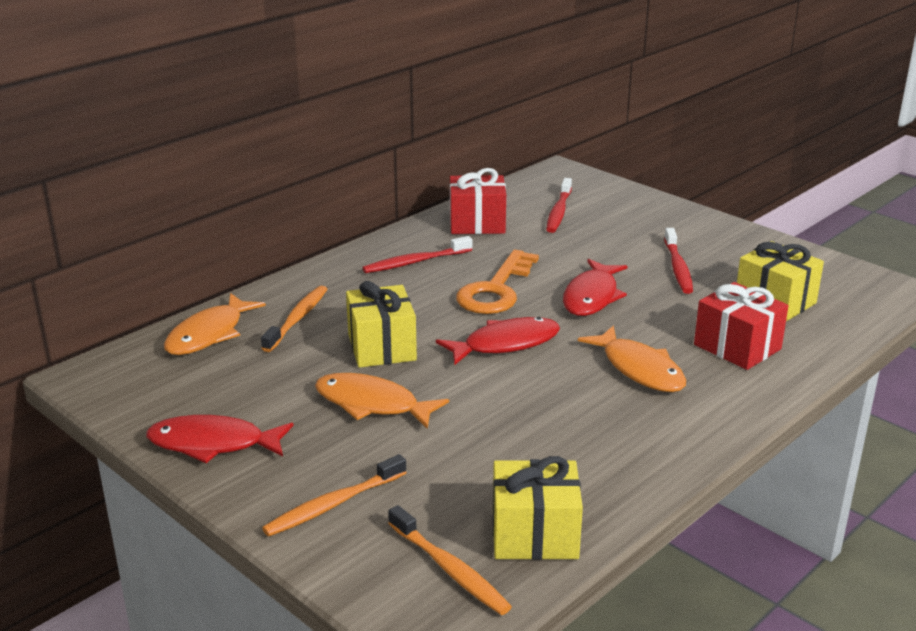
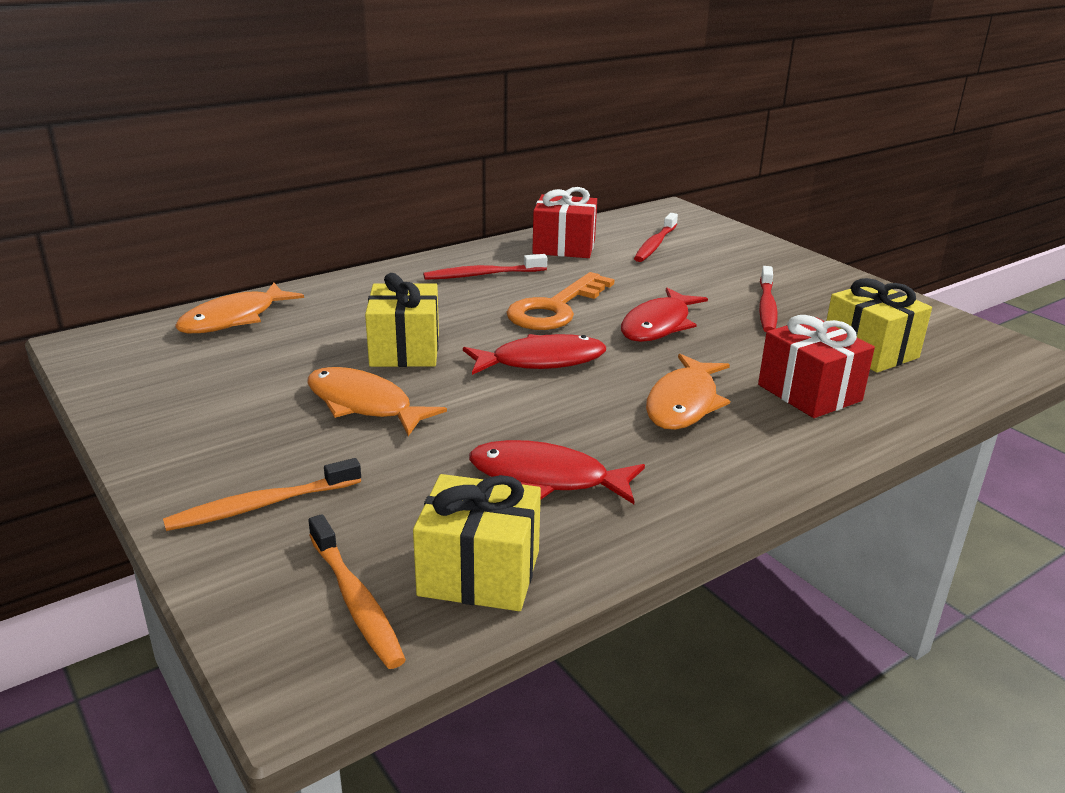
camera: 10 degrees right, 0 degrees up
red fish [146,415,294,463] -> red fish moved to [469,440,645,504]
orange toothbrush [261,286,327,352] -> none
orange fish [578,326,686,392] -> orange fish turned 45 degrees clockwise [646,354,730,430]

